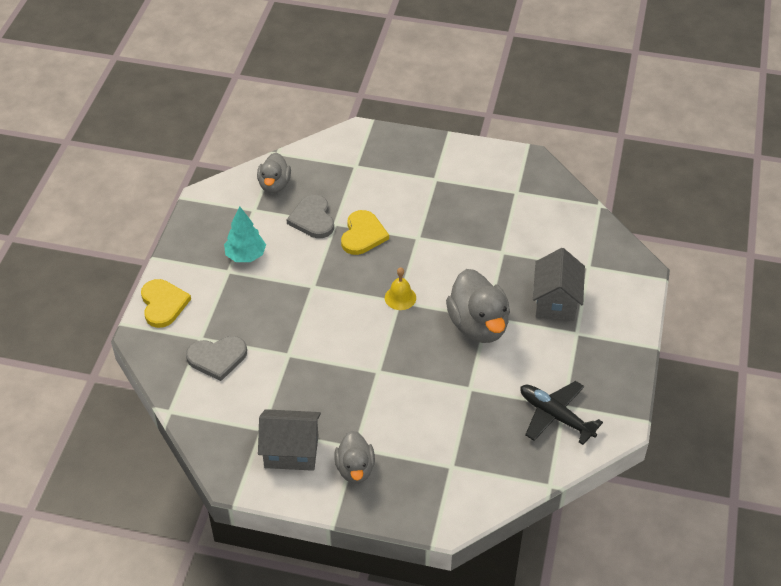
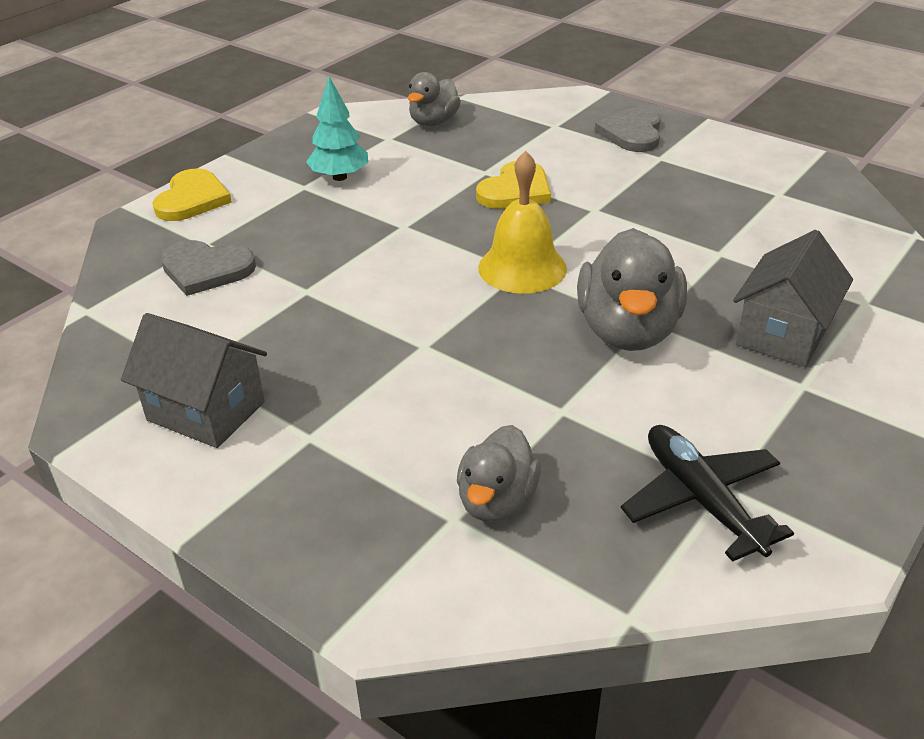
camera: 25 degrees right, 10 degrees down
grey heart [287,195,334,238] -> grey heart moved to [595,108,661,152]
grey duck [334,431,375,484] -> grey duck moved to [457,425,541,522]
yellow bell [385,267,416,310] -> yellow bell [478,151,567,294], size x1.68

